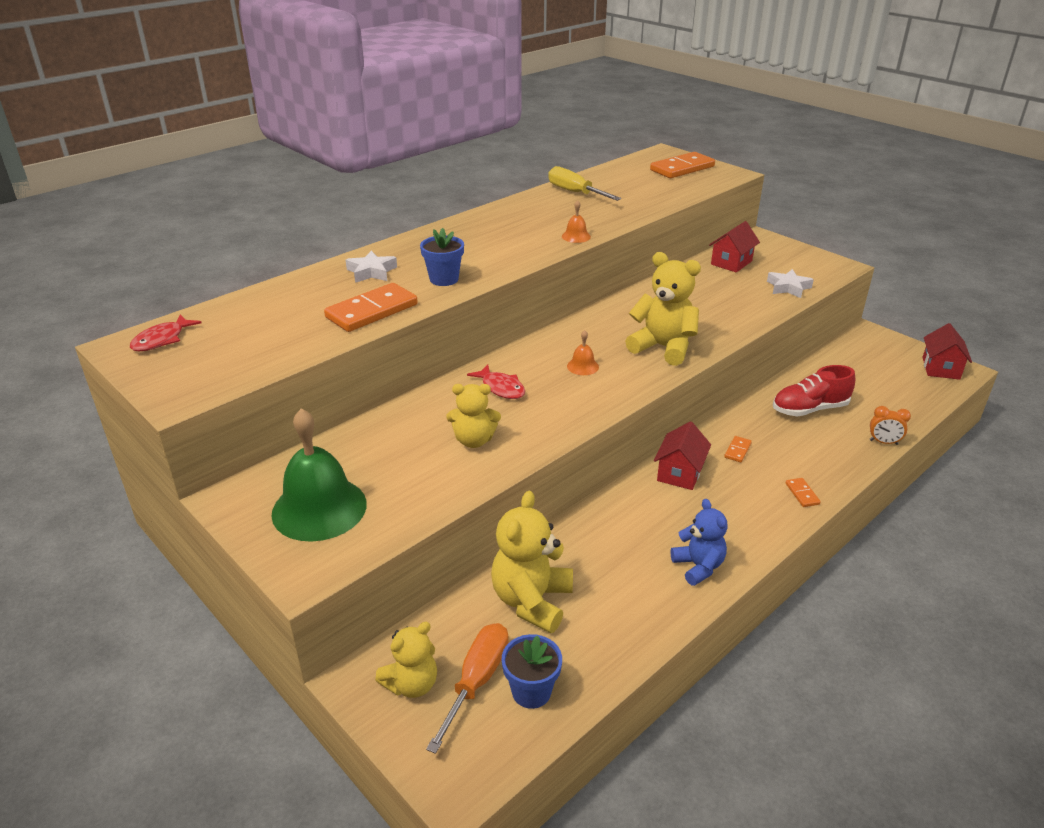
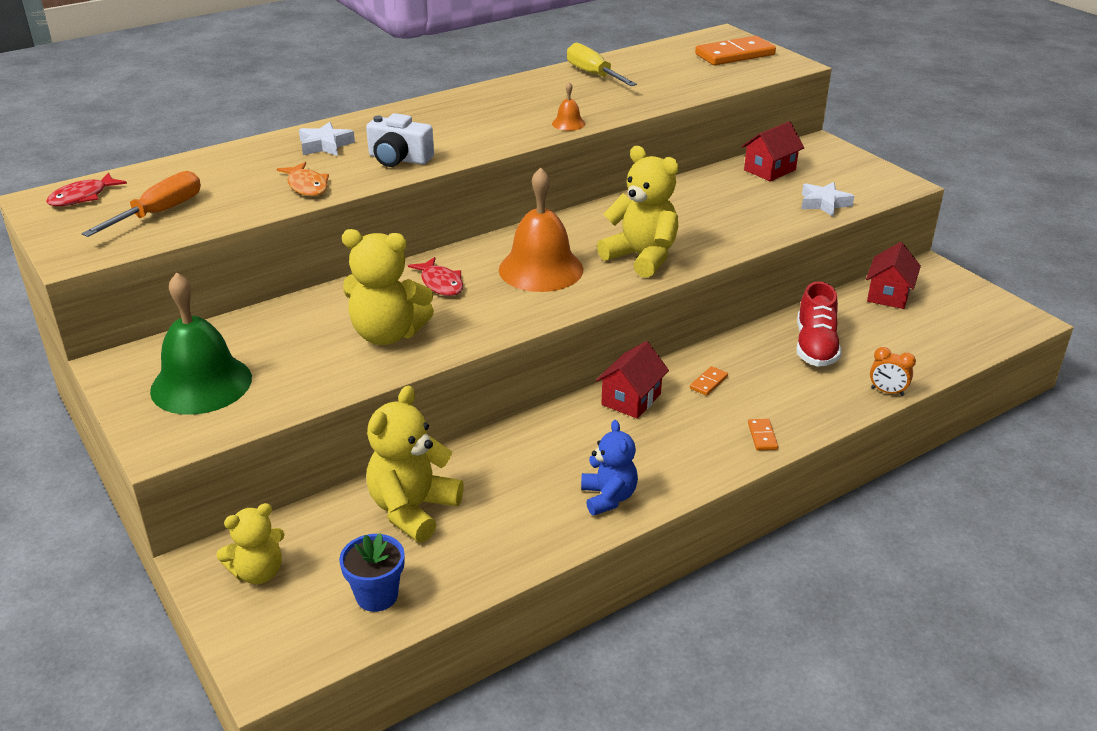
camera: 10 degrees right, 0 degrees up
orange domino [324,283,418,332] -> orange fish [277,162,329,196]
blue flower pot [420,228,464,286] -> white camera [366,113,434,167]
orange screwdriver [426,623,509,754] -> orange screwdriver moved to [81,171,201,237]
yellow teddy bear [446,384,501,448] -> yellow teddy bear [342,229,434,345], size x1.55
orange bell [567,330,599,375] -> orange bell [499,167,584,292], size x2.34
red shoe [773,365,855,416] -> red shoe turned 75 degrees counterclockwise [797,281,841,367]
red house [922,323,972,380] -> red house moved to [866,242,921,309]

